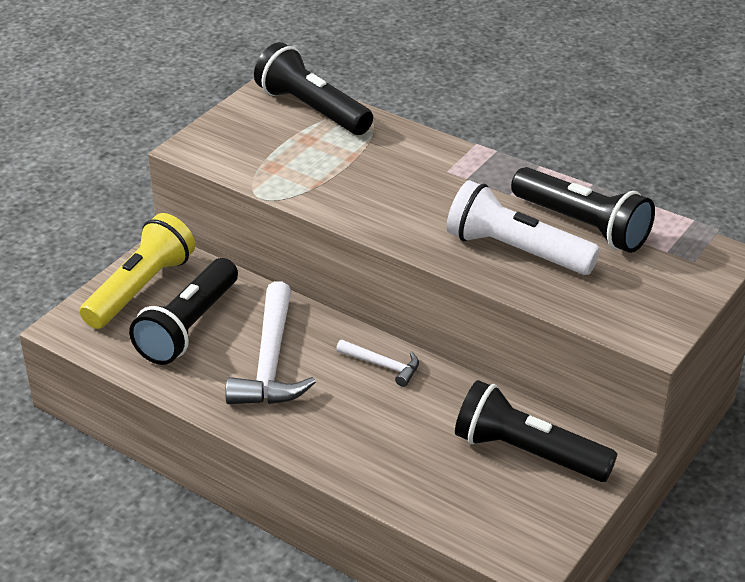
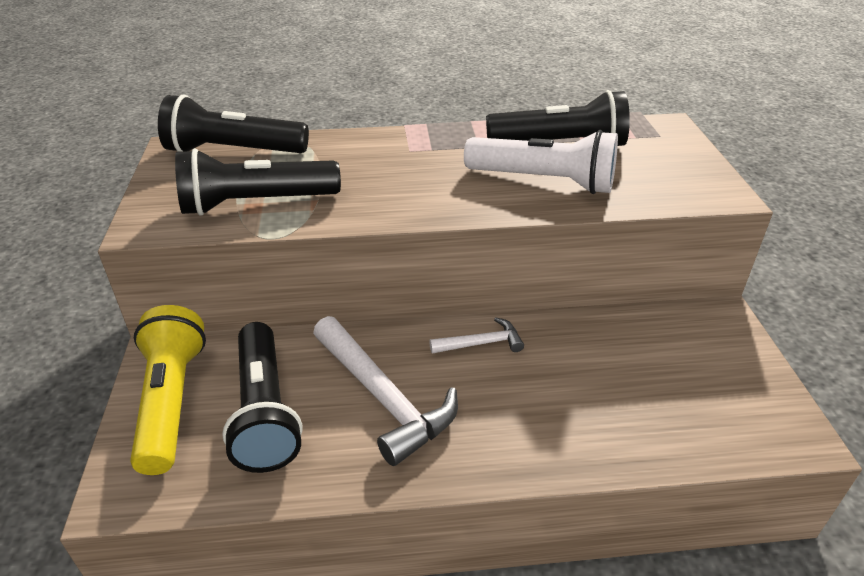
camera: 40 degrees left, 0 degrees up
white flashlight [447,180,600,275] -> white flashlight turned 150 degrees counterclockwise [464,130,618,194]
black flashlight [455,380,617,482] -> black flashlight moved to [175,148,341,216]

